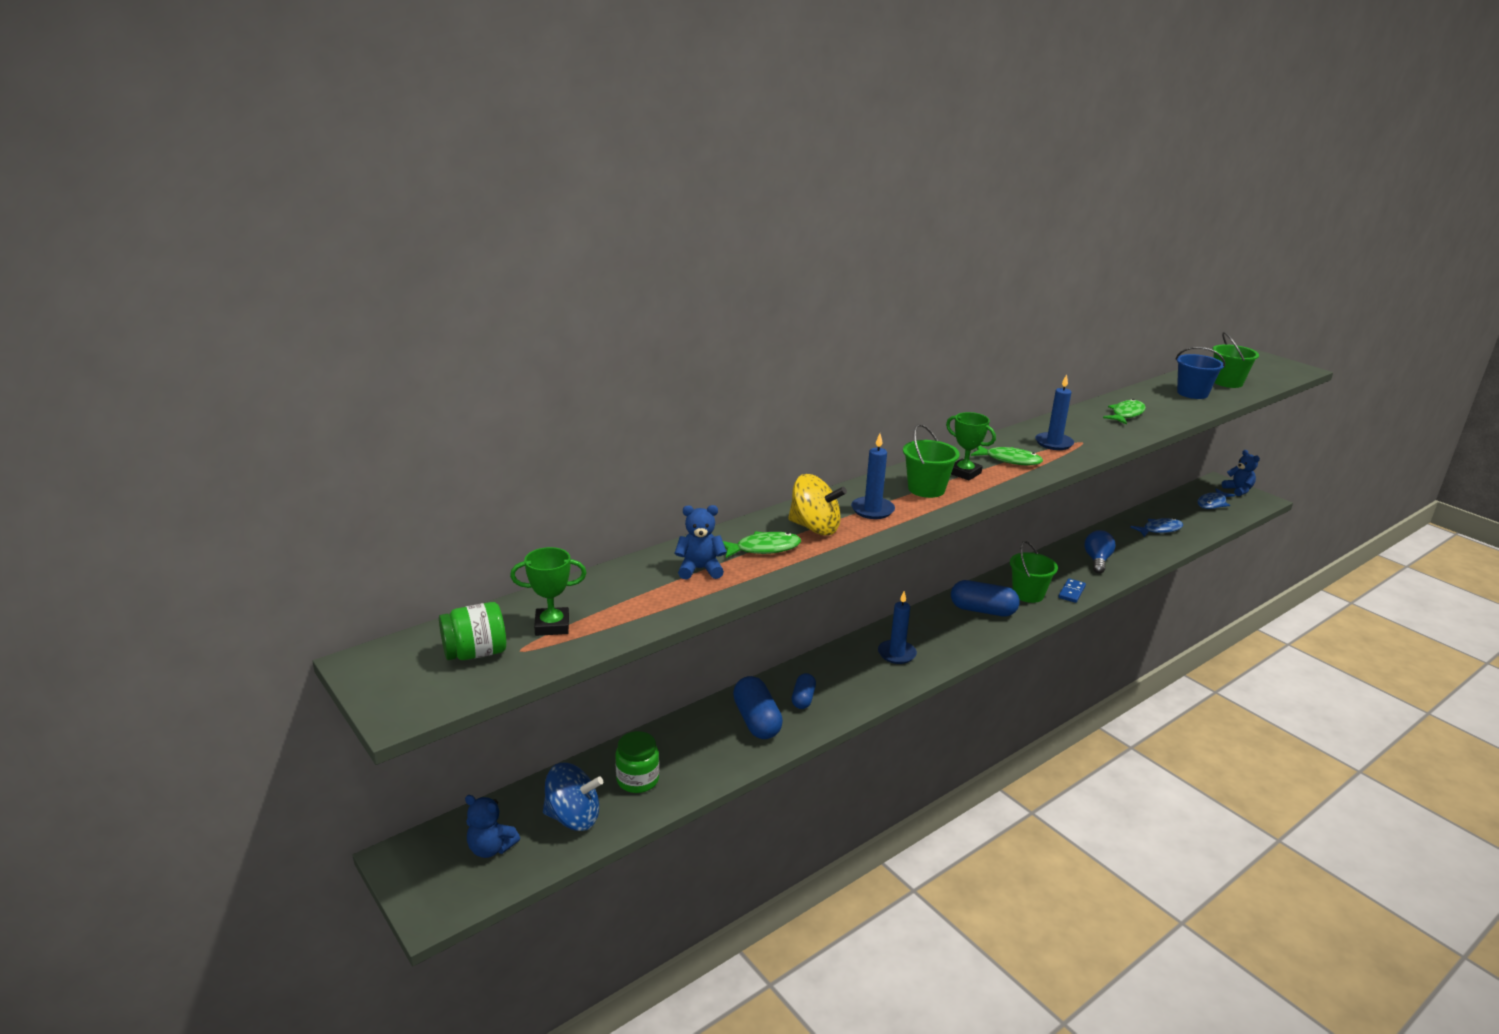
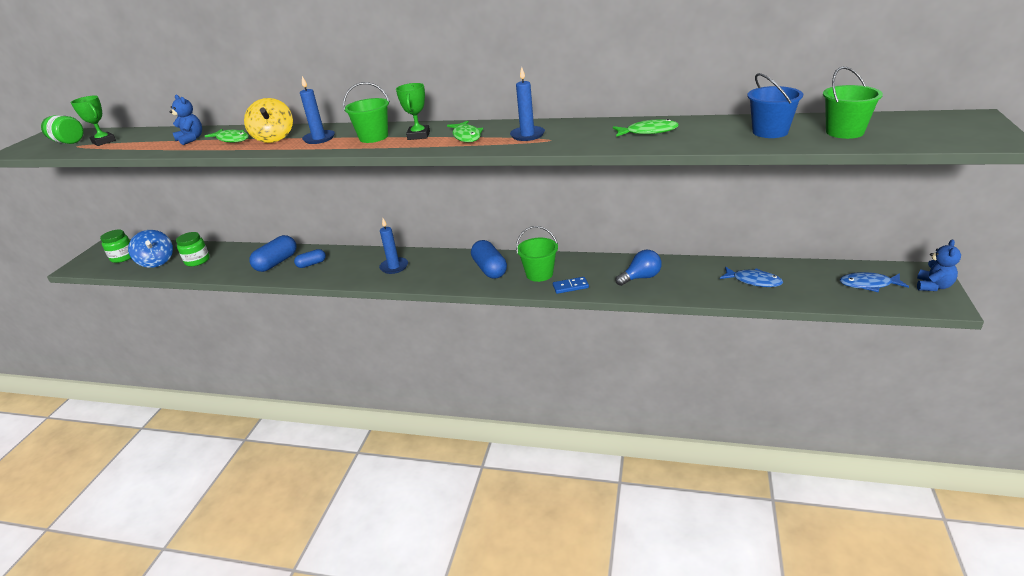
camera: 55 degrees right, 5 degrees up
blue teddy bear [465,795,520,858] -> green jar [100,229,131,263]

